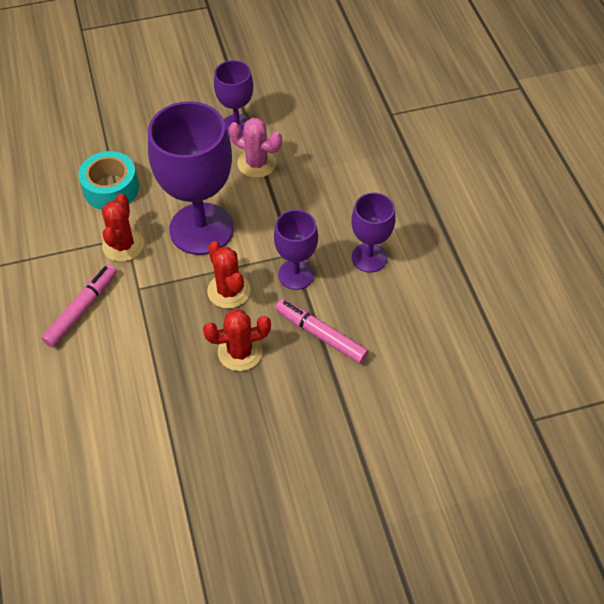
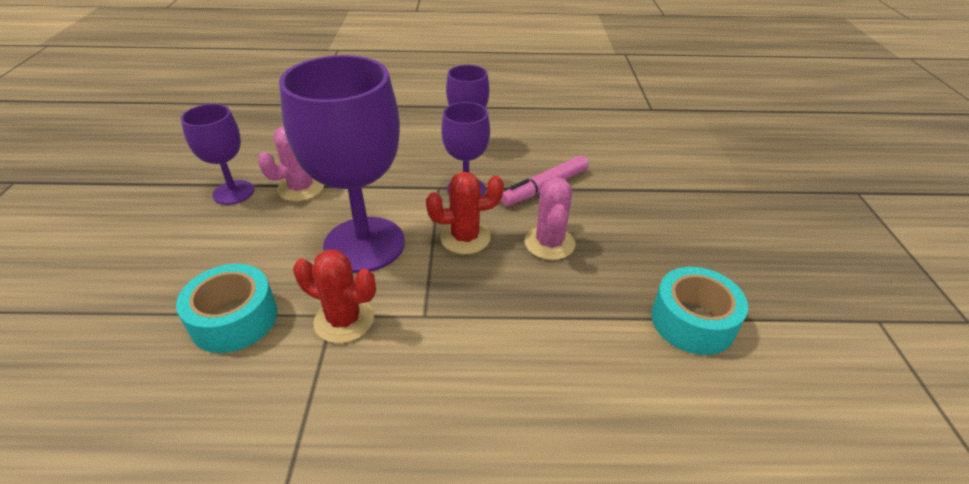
camera: 75 degrees left, 15 degrees down
pink marker [41,264,117,347] -> none
red cactus [203,309,271,371] -> pink cactus [524,176,576,260]
none -> turquoise tape [651,267,748,355]

